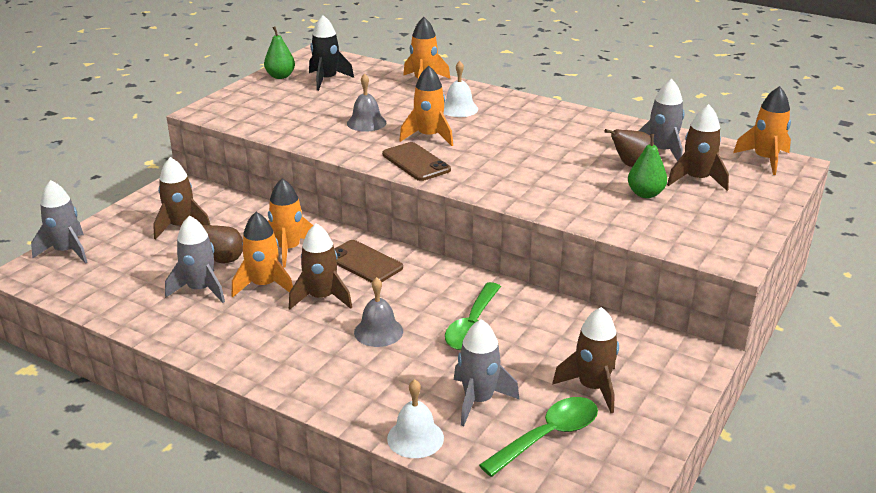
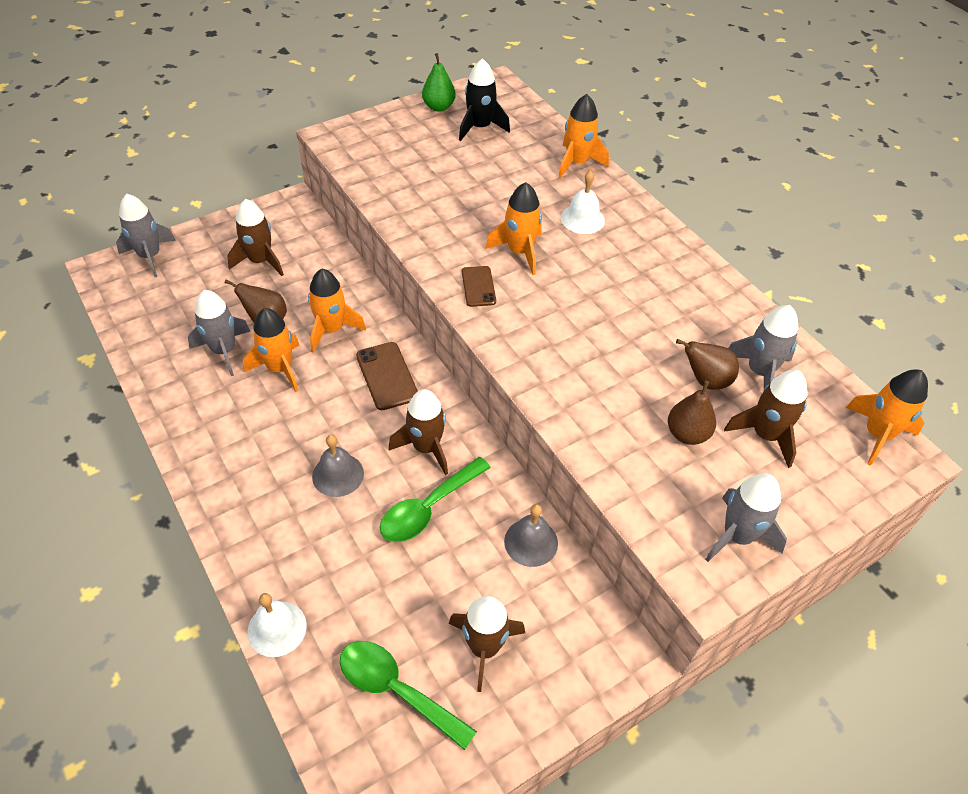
camera: 25 degrees right, 20 degrees up
brown rocket [289,223,352,309] -> brown rocket moved to [388,389,448,475]
grey bell [347,73,386,132] -> grey bell moved to [504,504,558,567]
brown phone [382,142,451,181] -> brown phone [462,266,496,307], size x0.66
grey rocket [454,319,520,426] -> grey rocket moved to [705,473,787,562]
green spoon [479,397,598,477] -> green spoon turned 135 degrees counterclockwise [340,641,477,750]
green pear [628,134,667,198] -> brown pear [668,381,716,445]

